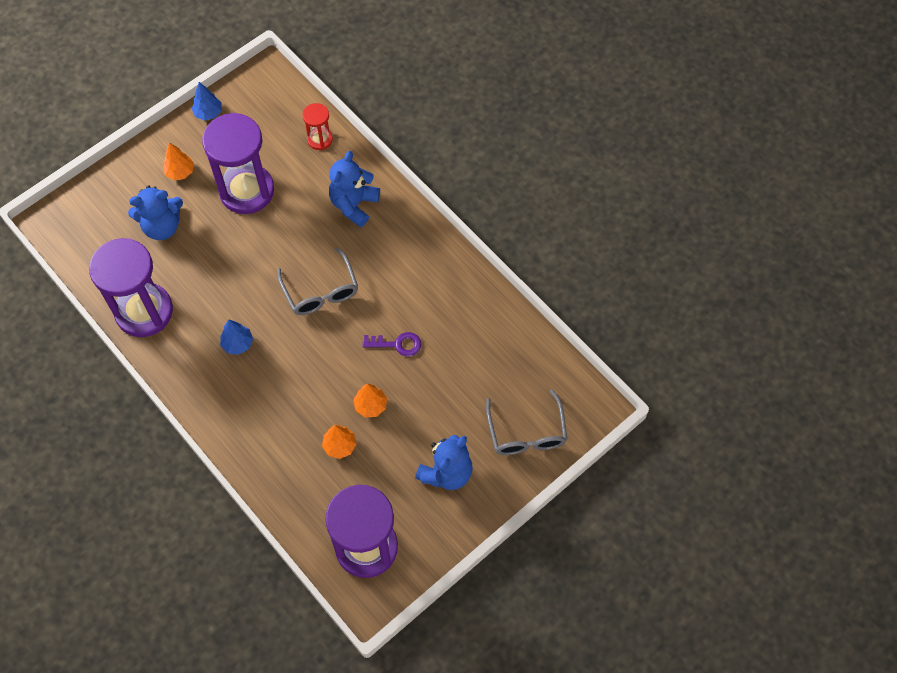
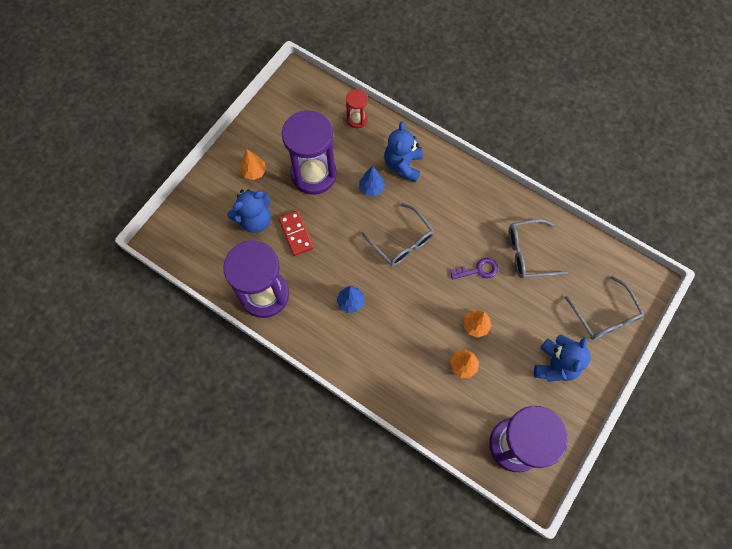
camera: 15 degrees left, 5 degrees up
blue tree [192,82,222,121] -> blue tree moved to [359,166,385,196]
none -> red domino [278,210,314,256]
none -> grey glasses [509,219,568,278]

